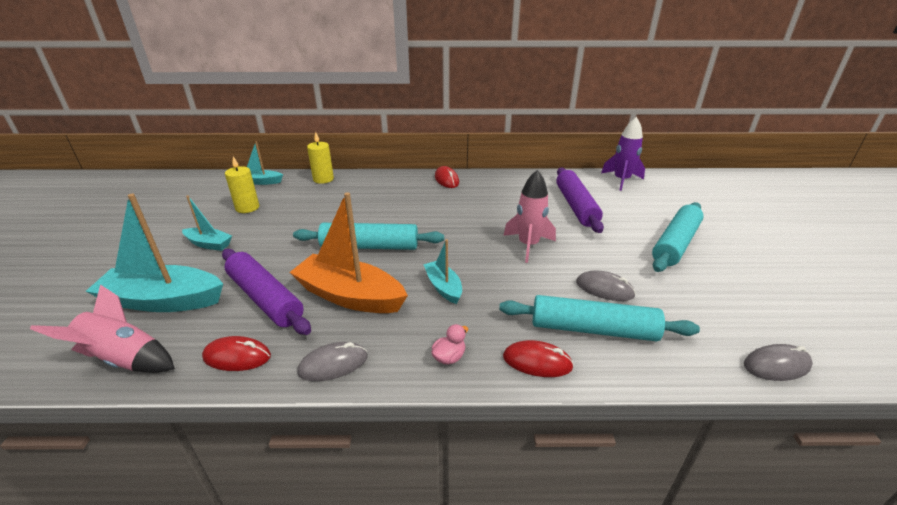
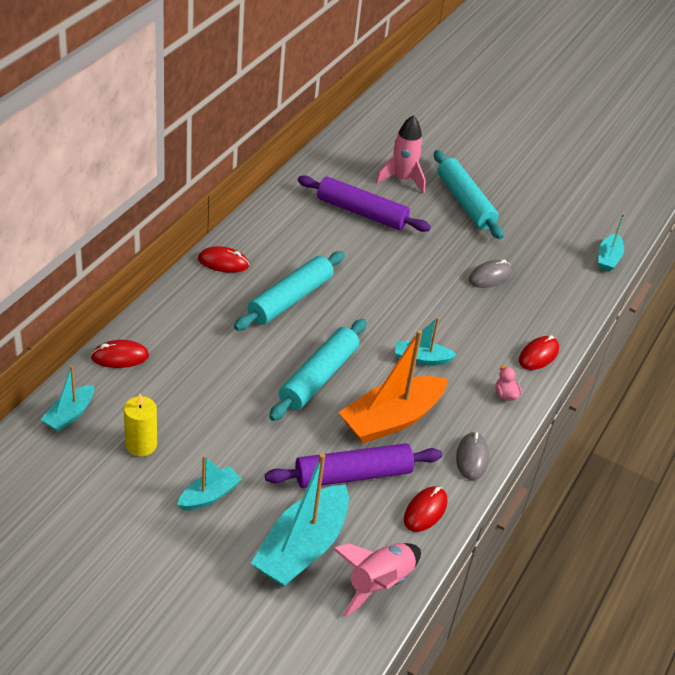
camera: 65 degrees left, 10 degrees up
yellow candle [307,132,334,184] -> red mouse [91,340,149,368]
turquoise rolling pin [499,295,700,341] -> turquoise rolling pin moved to [234,251,345,330]
pink rocket [503,170,556,263] -> pink rocket moved to [376,115,426,193]
purple rocket [601,117,645,191] -> none
grey mouse [744,344,813,381] -> turquoise boat [598,214,625,272]

